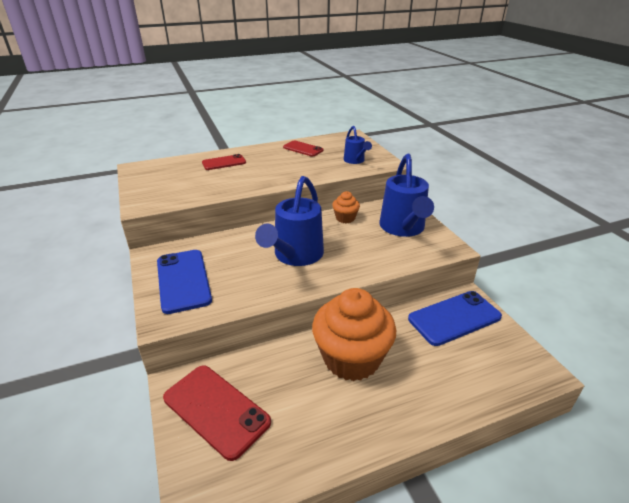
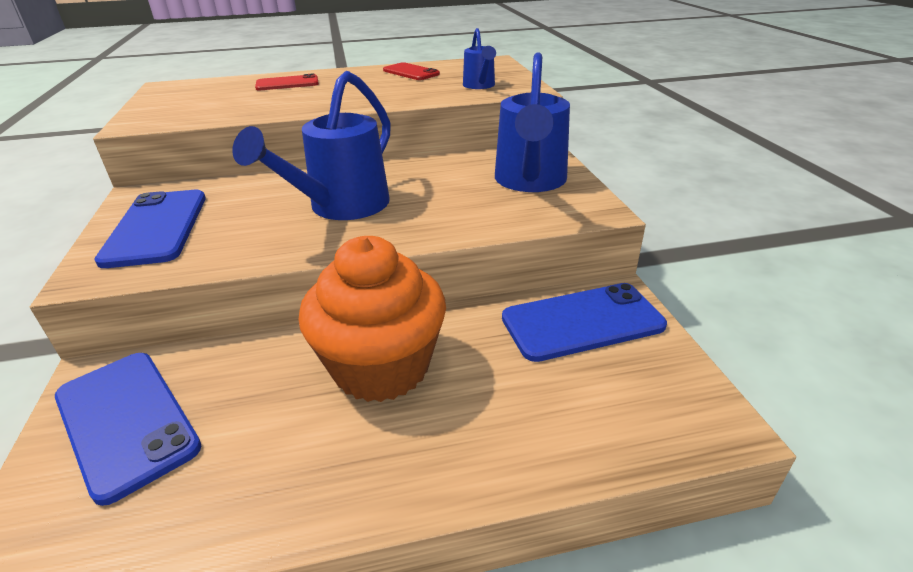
camera: 10 degrees right, 0 degrees up
red phone [163,365,271,461] -> blue phone [55,353,201,506]
orange cupcake [332,191,360,223] -> none

